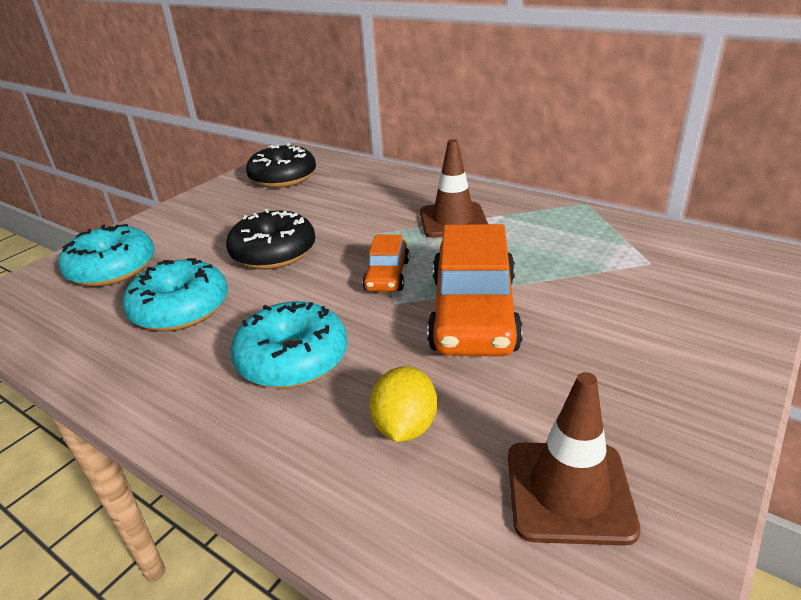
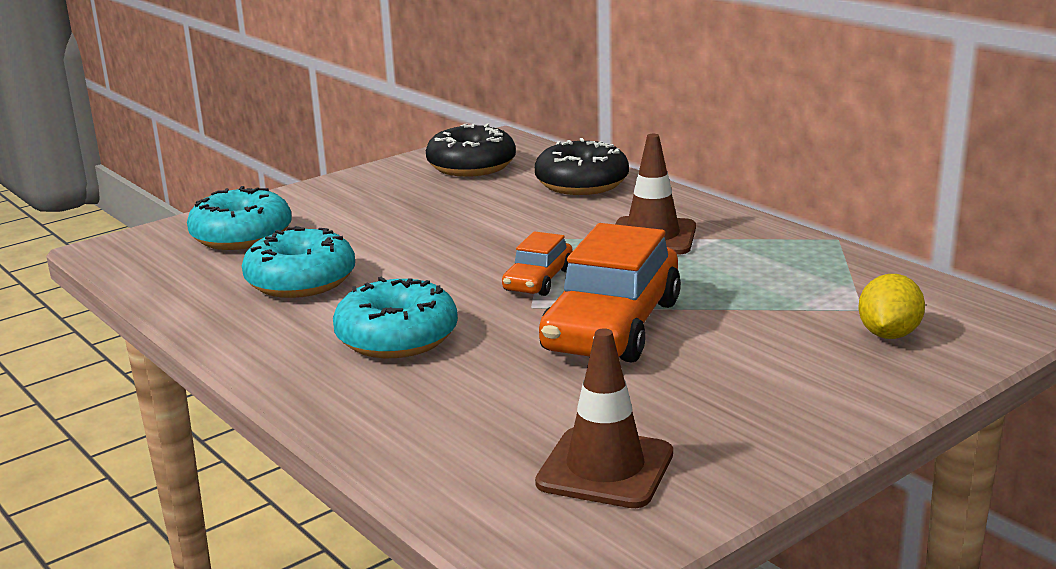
camera: 15 degrees right, 10 degrees down
black donut [226,209,315,270] -> black donut moved to [535,138,629,195]
yellow lemon [370,366,437,442] -> yellow lemon moved to [858,274,925,339]

